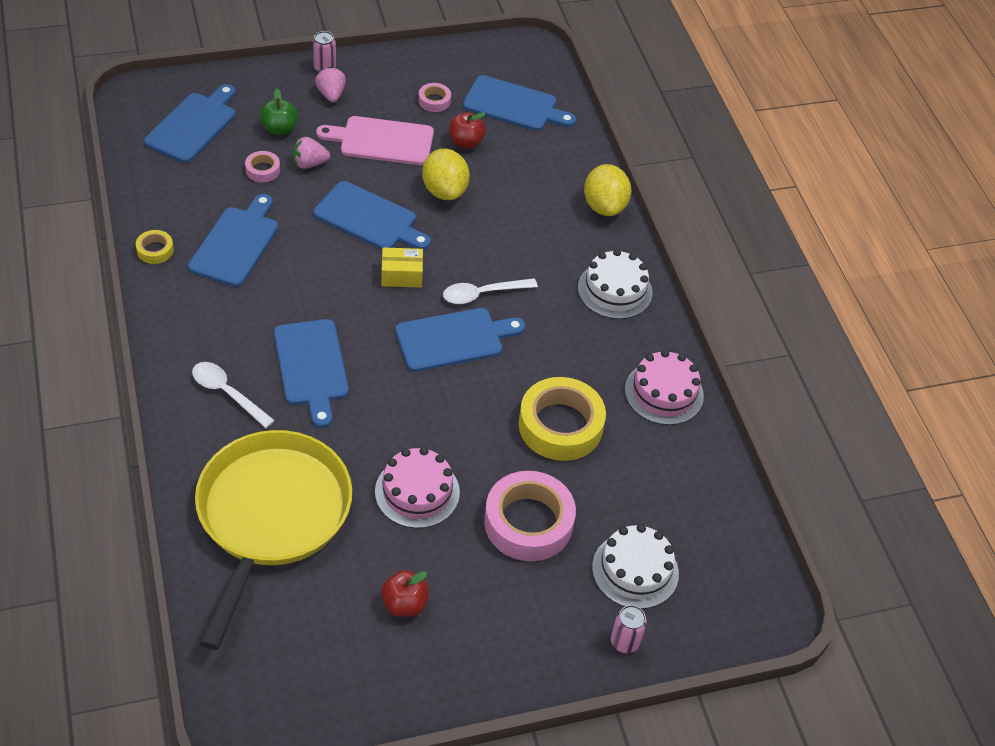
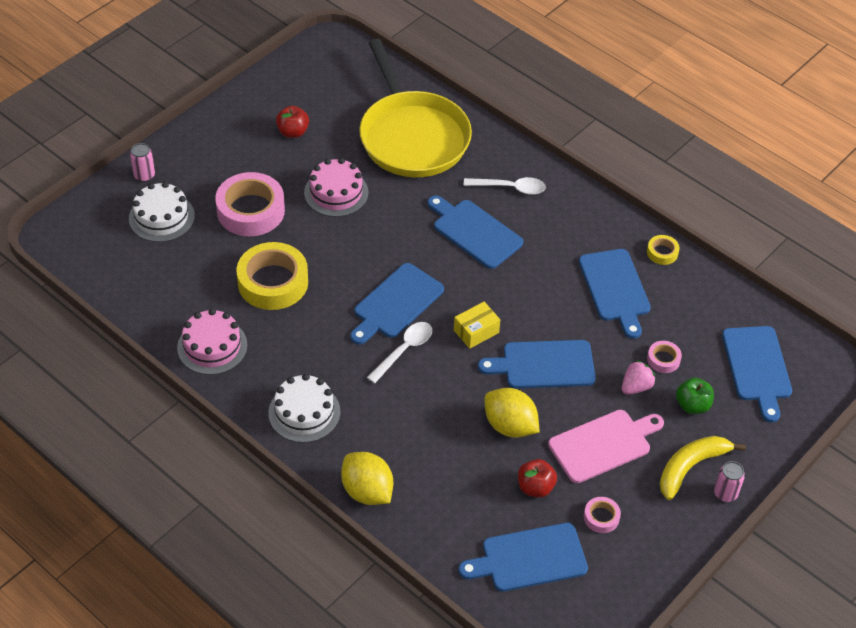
camera: 150 degrees right, 0 degrees up
pink strawberry [315,67,346,102] -> yellow banana [660,436,746,500]

